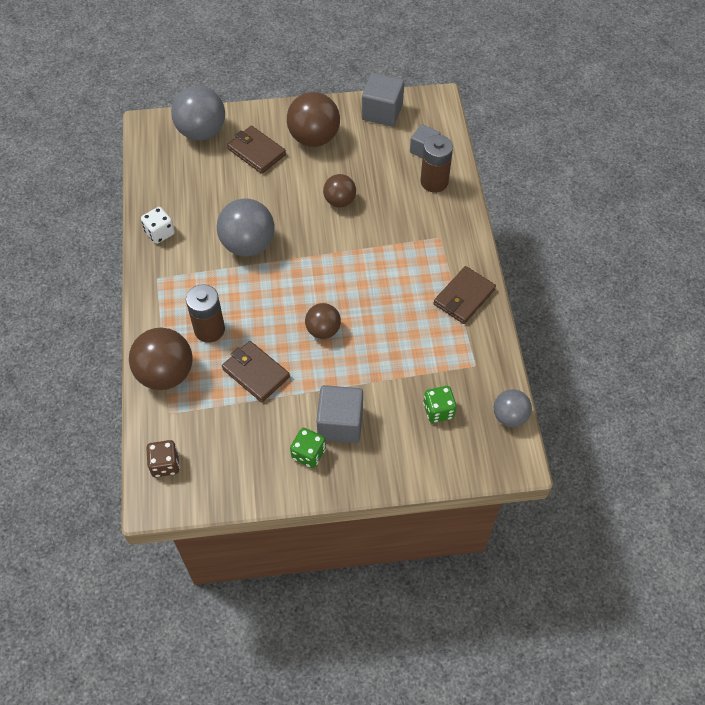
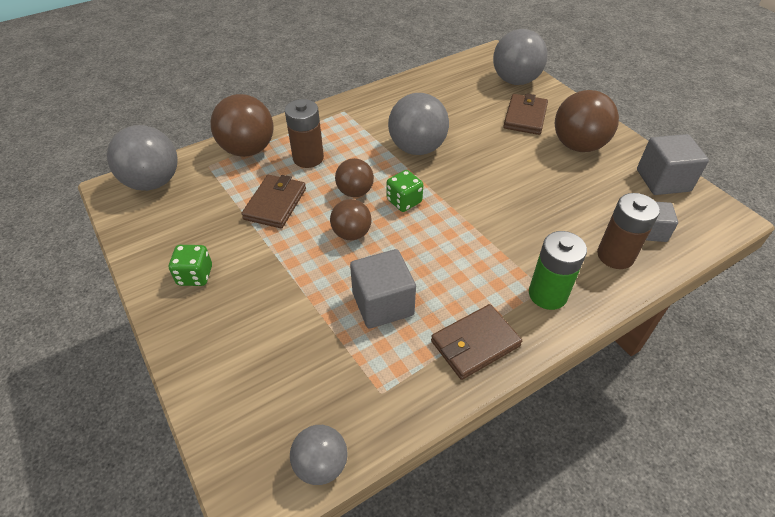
camera: 65 degrees right, 10 degrees down
white dice [141,207,175,244] -> none
brown dice [146,440,180,477] -> grey ball [107,125,177,191]
grey cube [316,385,363,443] -> grey cube moved to [350,249,416,329]
brown ball [323,174,356,207] -> brown ball moved to [335,158,374,197]
green dice [423,386,457,423] -> green dice moved to [387,170,423,212]
brown wallet [434,266,496,324] -> brown wallet turned 45 degrees counterclockwise [431,304,522,380]
none -> green battery [529,231,587,310]

